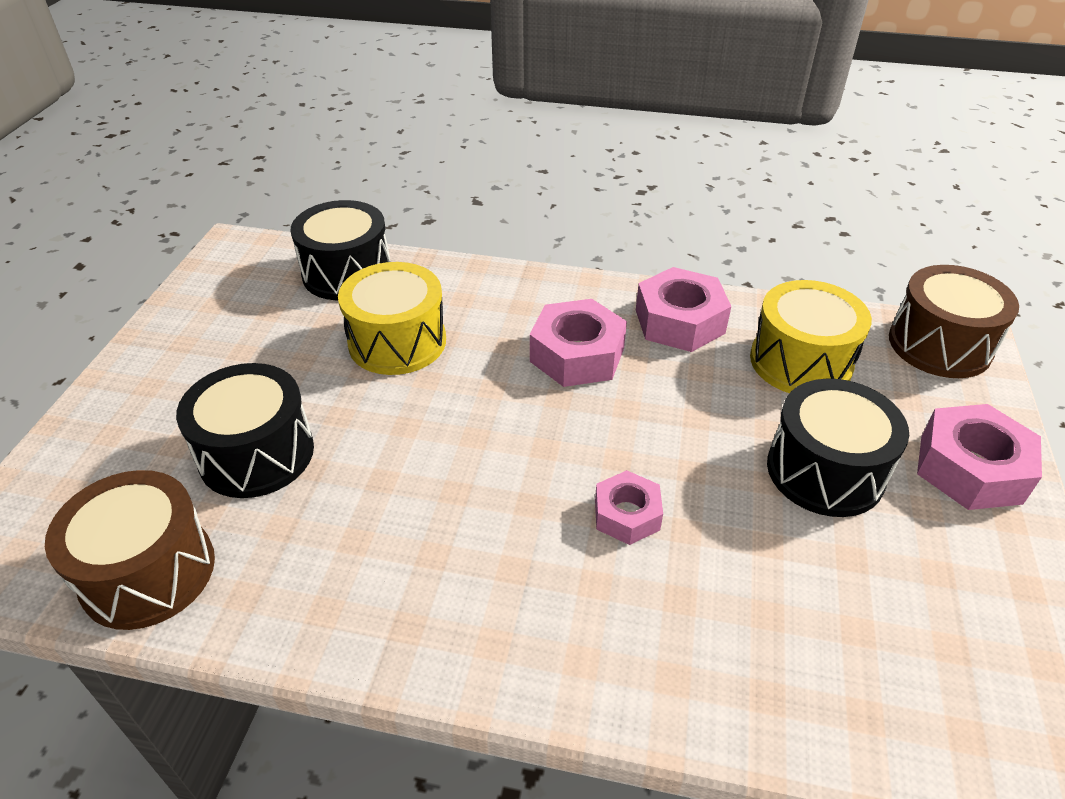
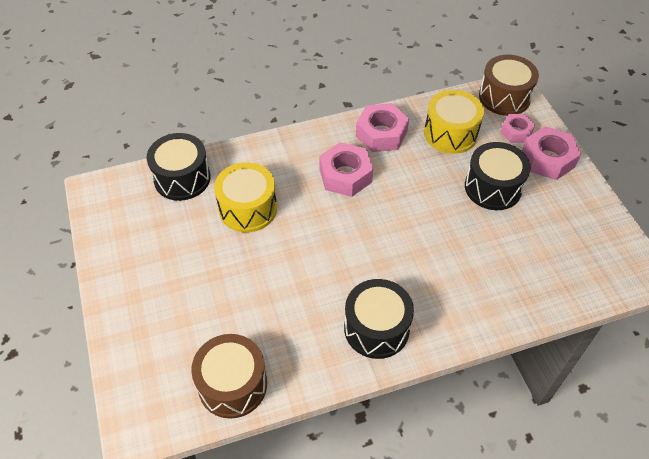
camera: 30 degrees left, 10 degrees up
black drum [176,363,314,498] -> black drum moved to [344,279,414,359]
pink nut [595,470,663,545] -> pink nut moved to [500,114,535,143]

